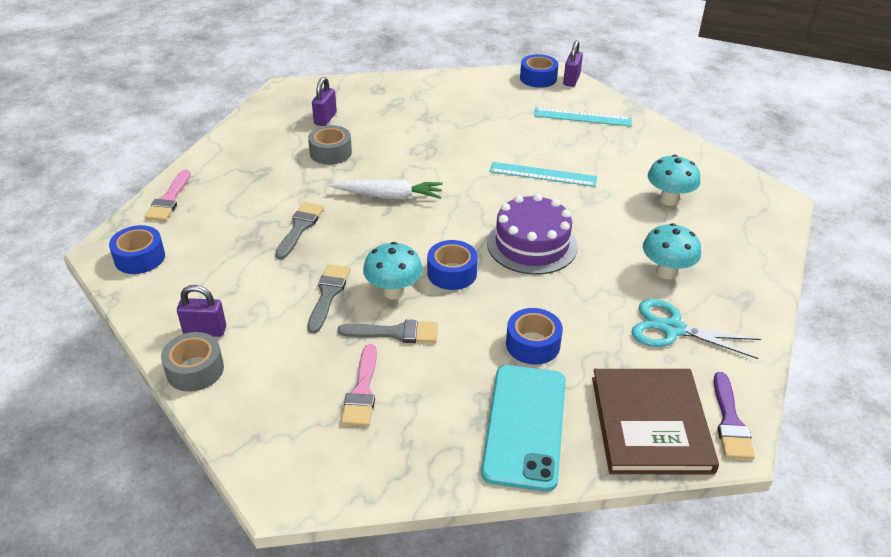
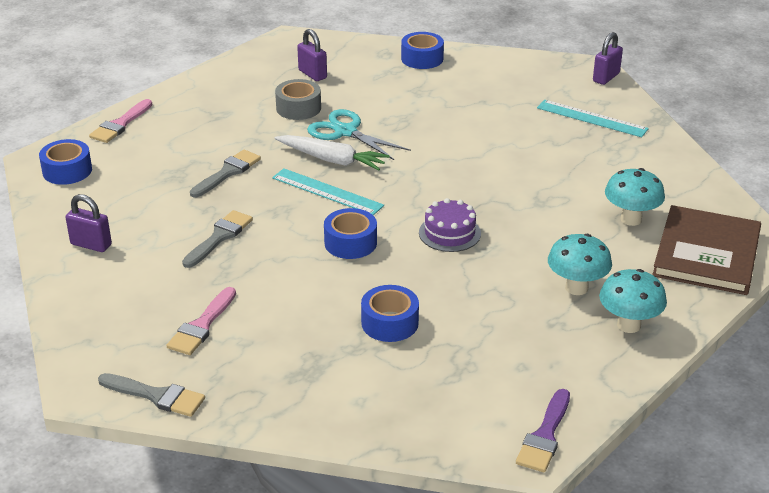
camera: 20 degrees right, 5 degrees down
grey tape [161,332,224,392] -> none
purple padlock [312,77,337,126] -> purple padlock turned 75 degrees counterclockwise [297,29,327,81]
grey brush [338,320,438,343] -> grey brush moved to [98,373,205,417]
turquoise mushroom [363,242,423,299] -> turquoise mushroom moved to [599,269,667,333]
turquoise phone [481,365,566,492] -> none
purple cake [487,194,578,275] -> purple cake [419,198,481,252], size x0.63
turquoise ruler [489,162,597,187] -> turquoise ruler moved to [272,168,384,215]
blue tape [520,54,558,88] -> blue tape moved to [401,32,444,69]
brown book [592,369,719,474] -> brown book moved to [652,205,761,295]
turquoise scissors [632,299,761,359] -> turquoise scissors moved to [307,109,411,160]

